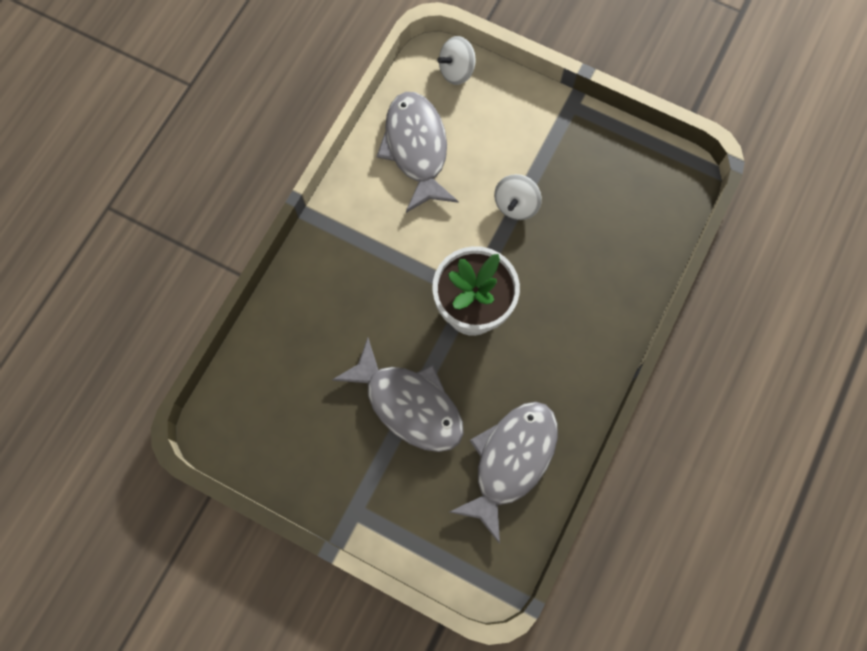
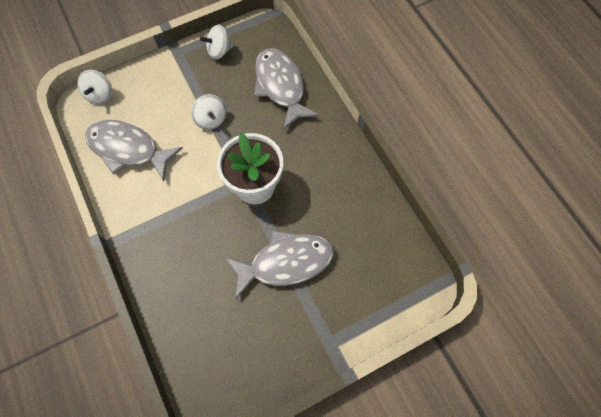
camera: 55 degrees left, 5 degrees down
grey fish [450,402,558,544] -> grey fish moved to [254,48,320,129]
none -> white spinning top [200,25,234,60]

